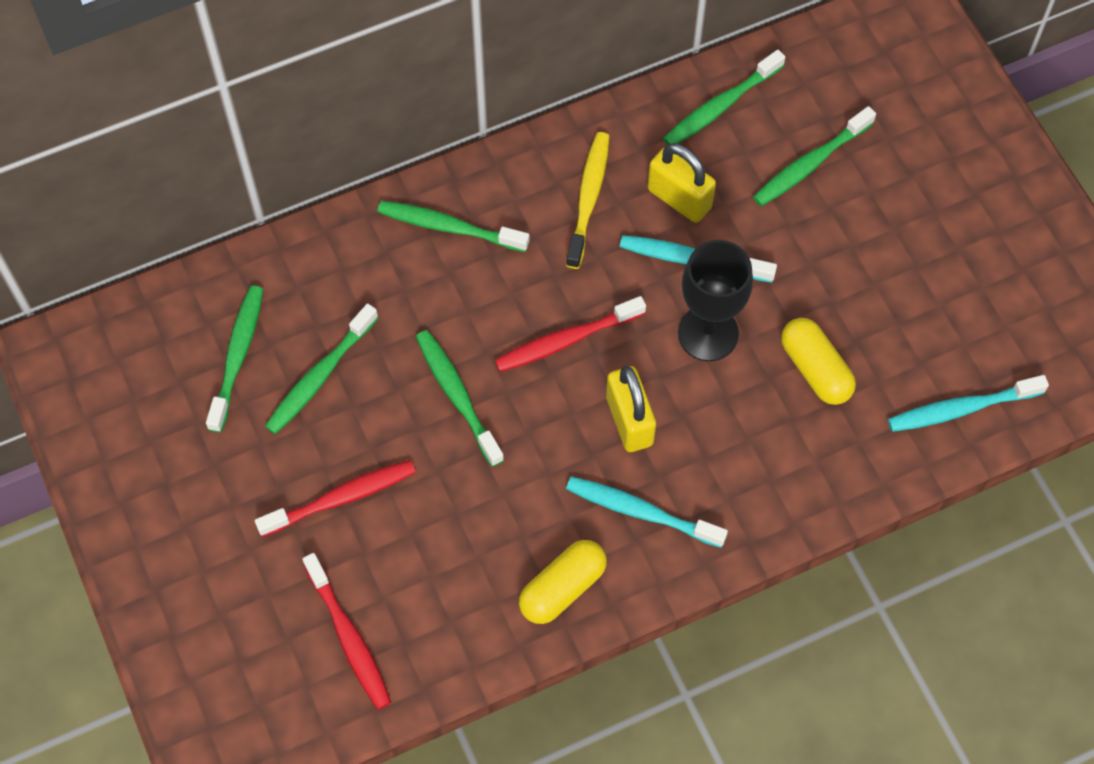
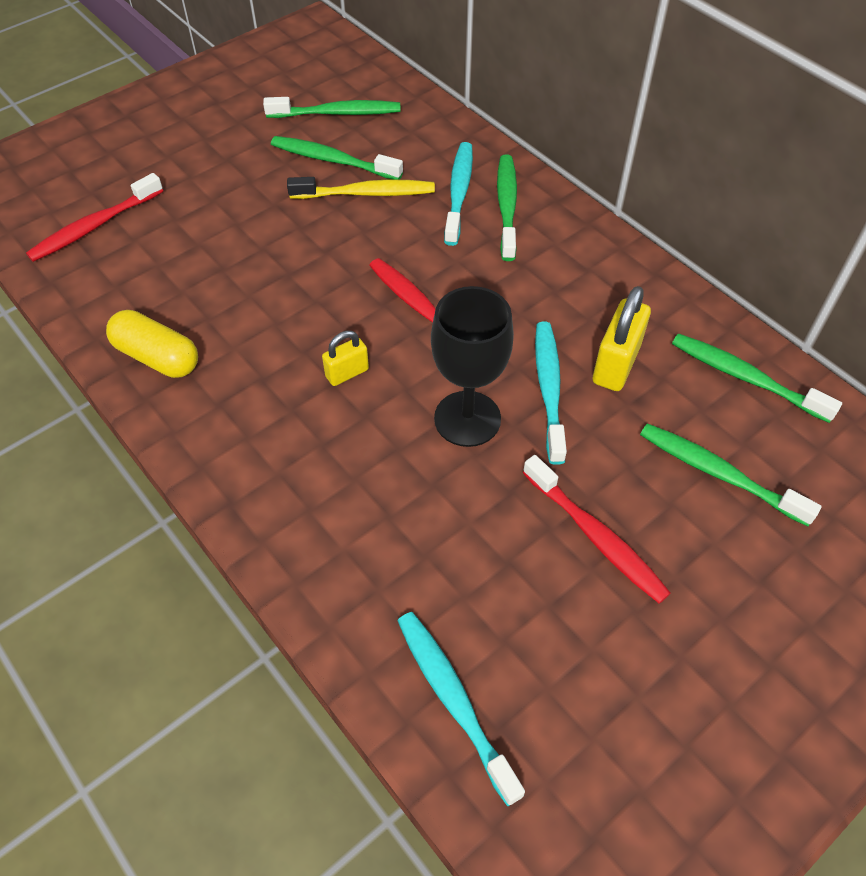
camera: 75 degrees right, 10 degrees down
red toothbrush [255,460,416,537] -> red toothbrush moved to [523,455,671,604]
green toothbrush [416,330,504,467] -> none
yellow toothbrush [566,132,609,269] -> yellow toothbrush moved to [287,177,435,199]
turquoise toothbrush [566,476,728,548] -> turquoise toothbrush moved to [444,142,473,246]
yellow padlock [606,366,656,452] -> yellow padlock [322,331,369,386], size x0.60
yellow capsule [781,318,856,405] -> none

